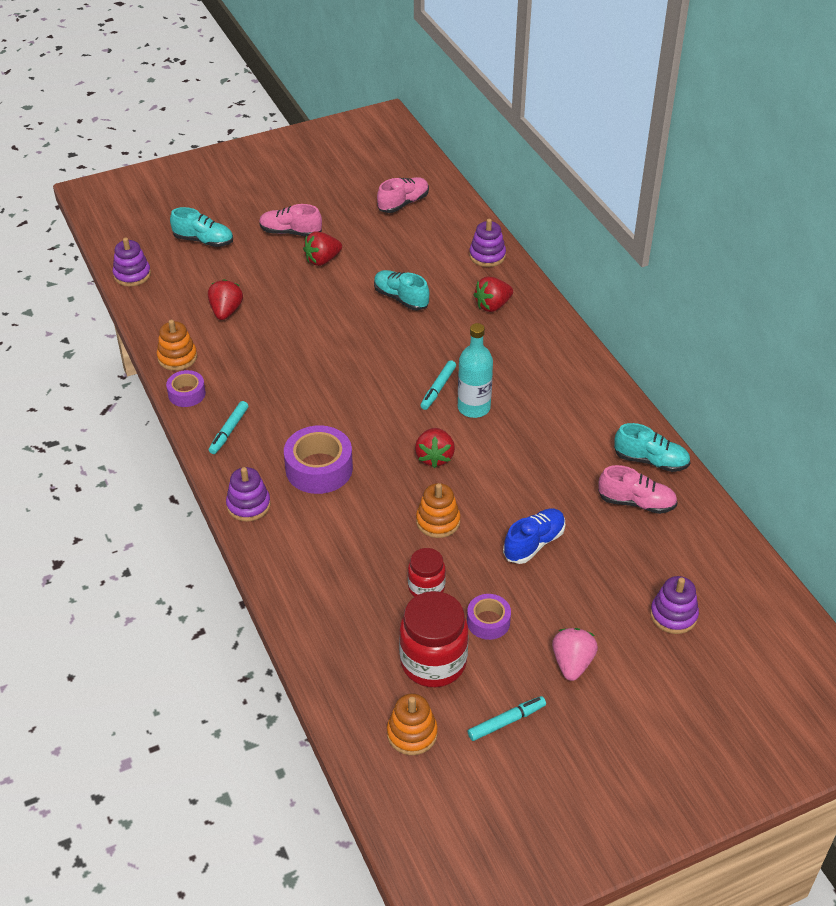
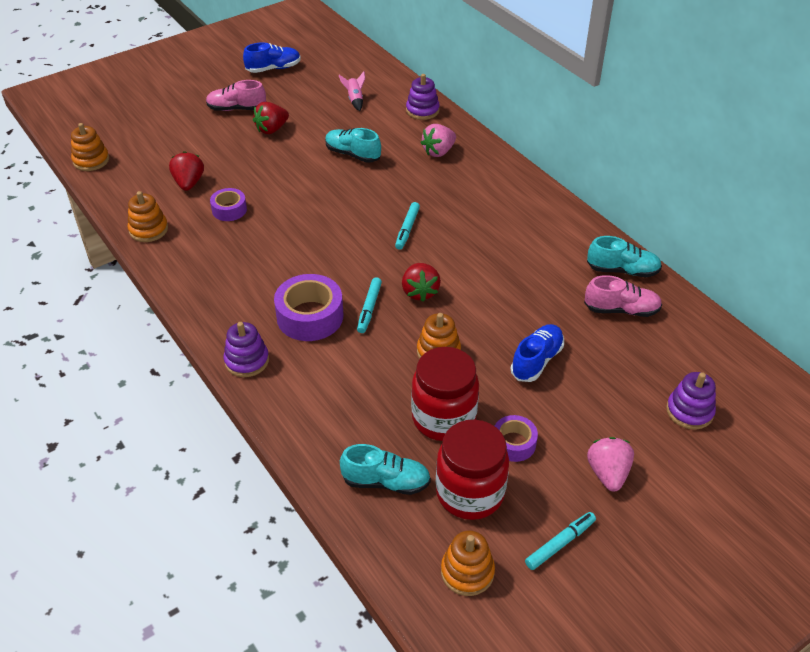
camera: 10 degrees left, 0 degrees up
purple stacking toy [113,238,151,286] -> orange stacking toy [71,123,109,171]
purple tape [166,370,206,407] -> purple tape moved to [210,188,247,221]
turquoise shoe [170,207,233,247] -> turquoise shoe moved to [340,444,431,495]
turquoise marker [209,401,248,454] -> turquoise marker moved to [357,277,382,333]
pink shoe [377,177,429,213] -> none
red jar [408,548,446,597] -> red jar [411,347,479,441], size x1.73
turquoise bottle [458,323,493,418] -> none
red strawberry [474,276,513,312] -> pink strawberry [421,124,456,157]
none -> blue shoe [243,42,301,73]
none -> pink rocket [339,72,365,111]

